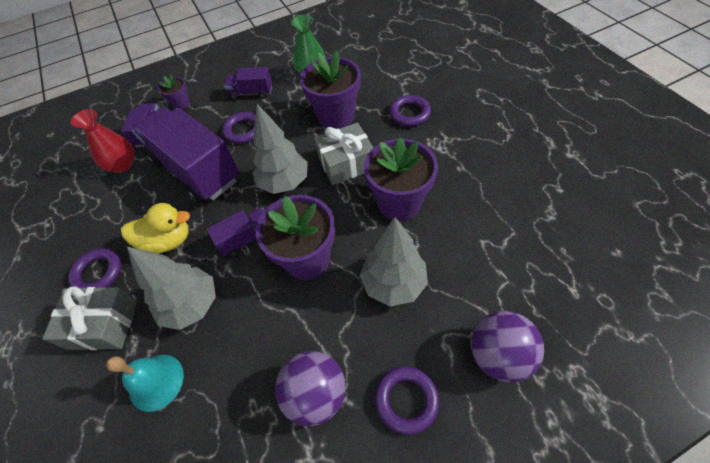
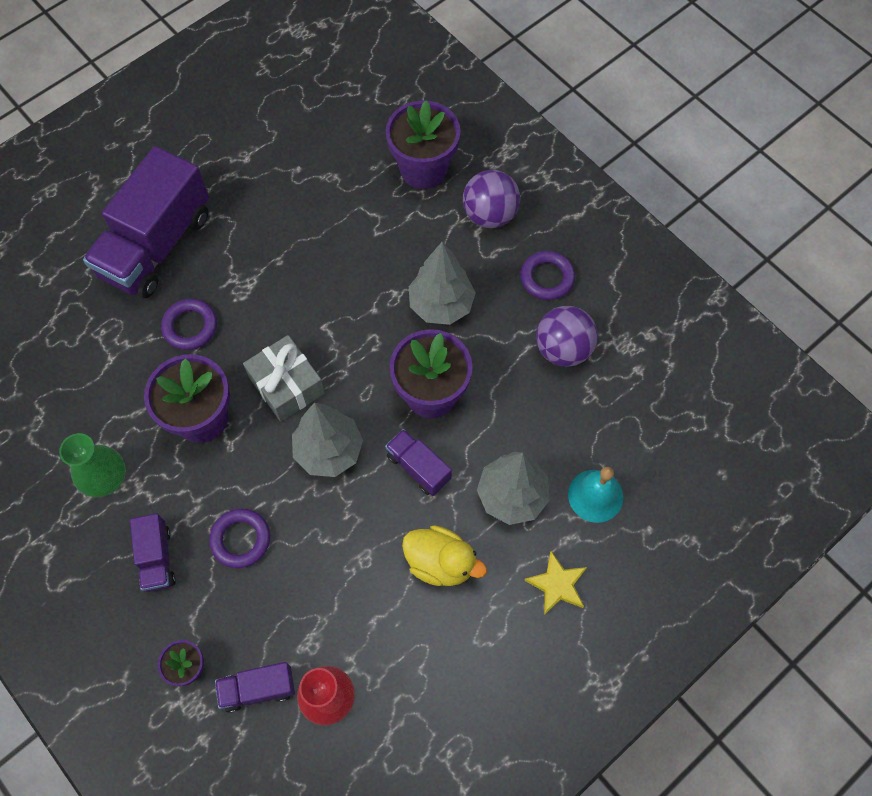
camera: 110 degrees left, 10 degrees up
grey gift [42,287,137,350] -> yellow star [524,551,587,615]
purple ring [68,248,121,288] -> none
yellow duck [121,203,190,254] -> yellow duck turned 135 degrees clockwise [402,525,487,586]
purple truck [132,107,239,203] -> purple truck moved to [83,146,209,298]
purple flower pot [364,137,438,221] -> purple flower pot moved to [386,100,461,189]

